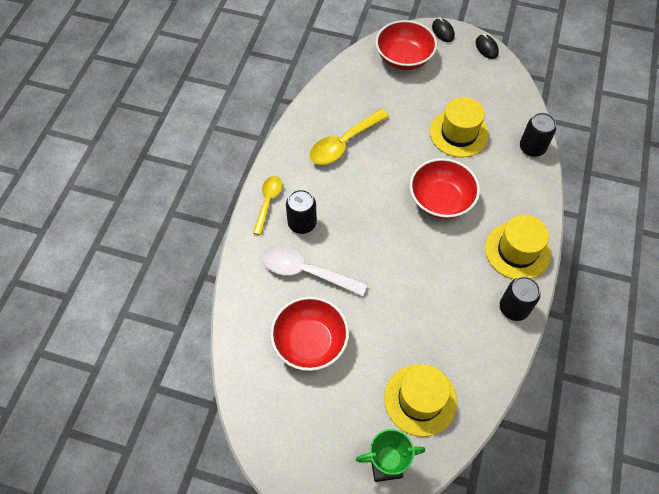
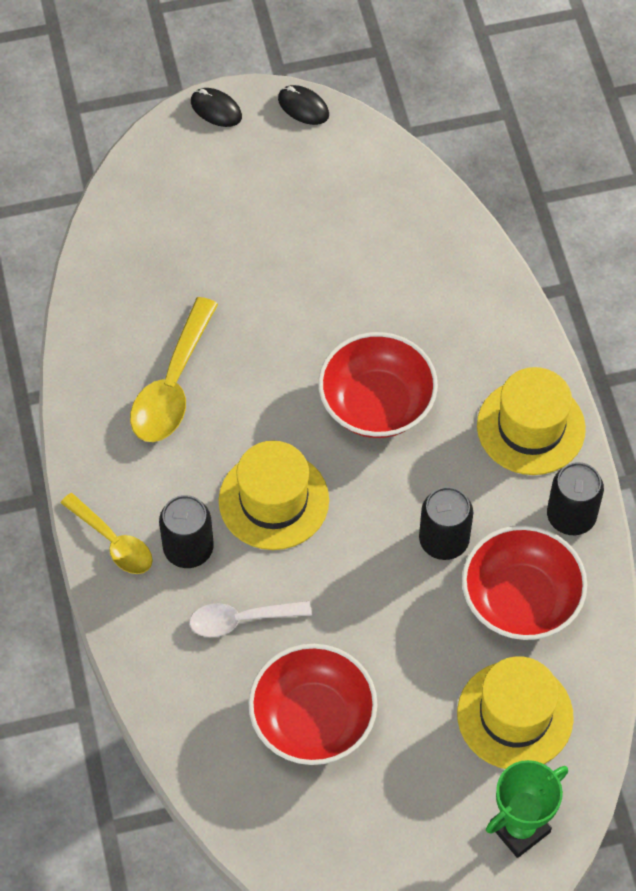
camera: 30 degrees left, 0 degrees up
yellow spoon [253,176,282,235] -> yellow spoon turned 150 degrees clockwise [61,493,153,574]
white spoon [262,245,367,297] -> white spoon [189,601,312,637], size x0.65
red bowl [376,20,437,70] -> red bowl moved to [462,525,587,640]
yellow hat [430,97,489,158] -> yellow hat moved to [219,440,329,550]
black can [520,113,556,157] -> black can moved to [419,487,473,560]

